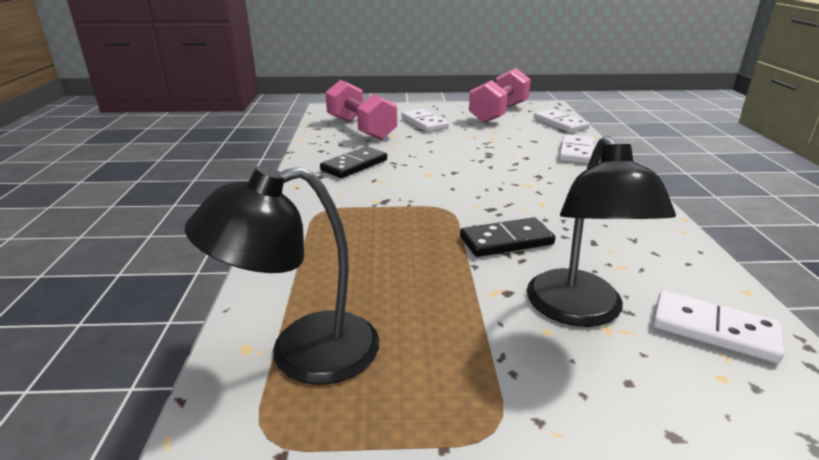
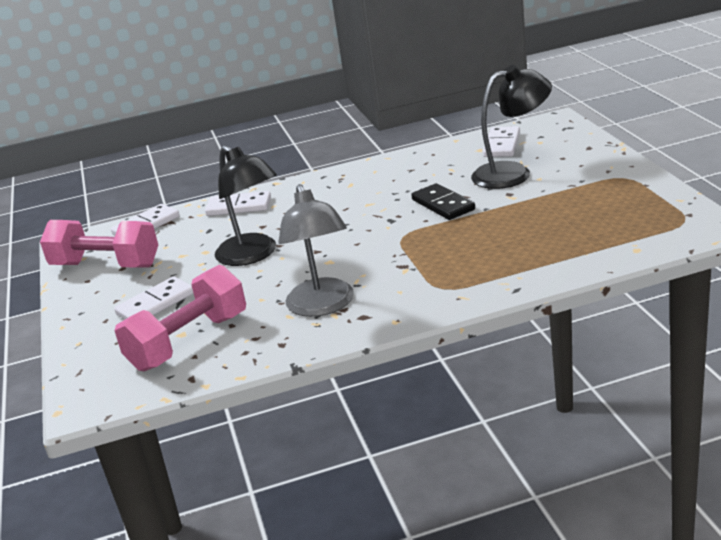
camera: 100 degrees left, 0 degrees up
black lamp [185,166,379,385] -> black lamp moved to [215,145,277,266]
black domino [320,146,387,178] -> grey lamp [278,184,354,317]

